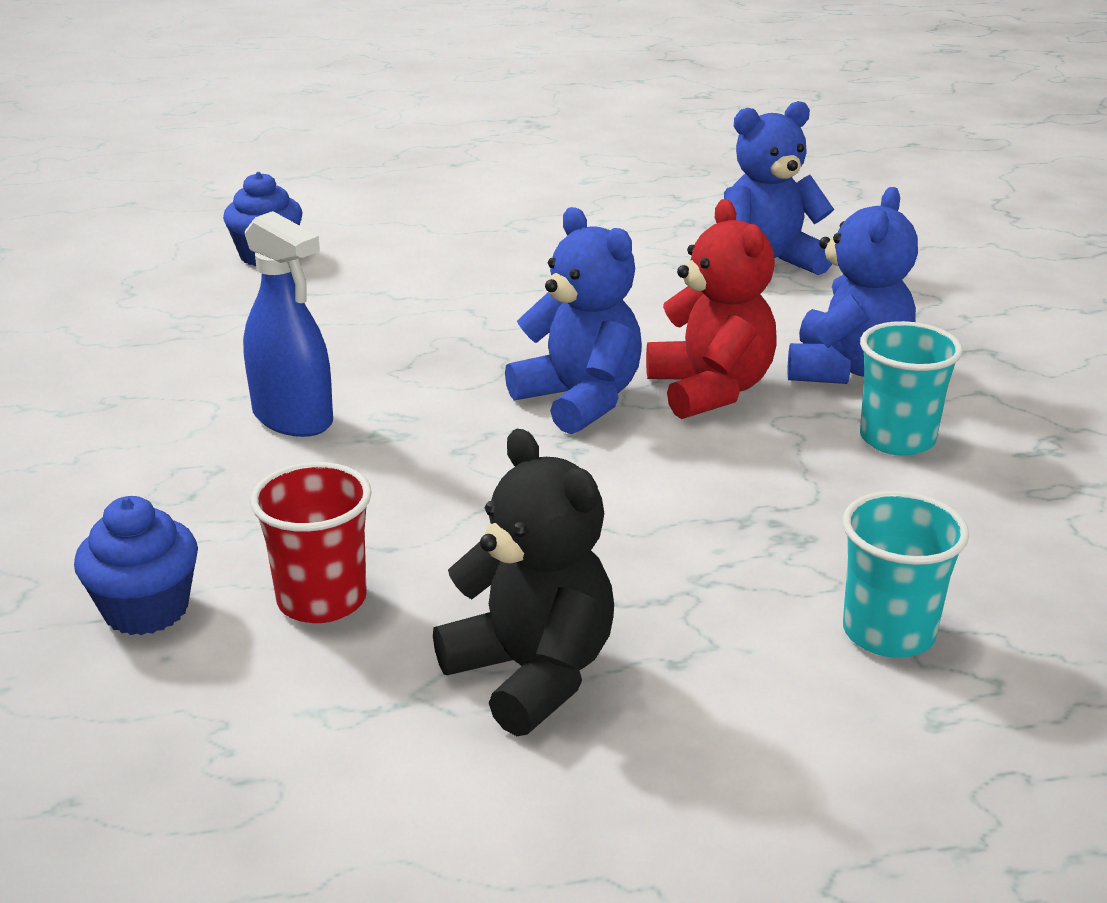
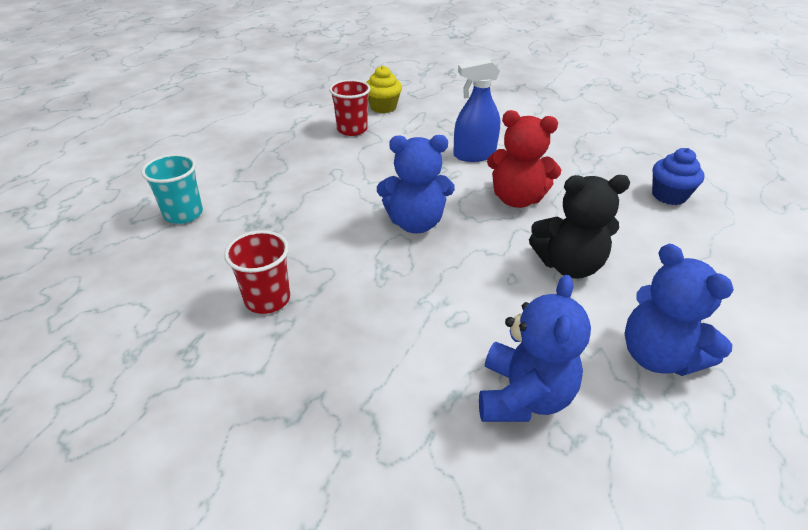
camera: 125 degrees right, 10 degrees up
blue cupcake [74,496,198,635] -> yellow cupcake [366,66,402,113]
black teddy bear [433,429,614,736] -> black teddy bear moved to [529,175,630,279]
red teddy bear [646,199,777,419] -> red teddy bear moved to [487,110,561,208]
blue teddy bear [788,187,918,384] -> blue teddy bear moved to [624,244,734,376]
turquoise cup [860,321,963,456] -> red cup [224,230,290,314]

